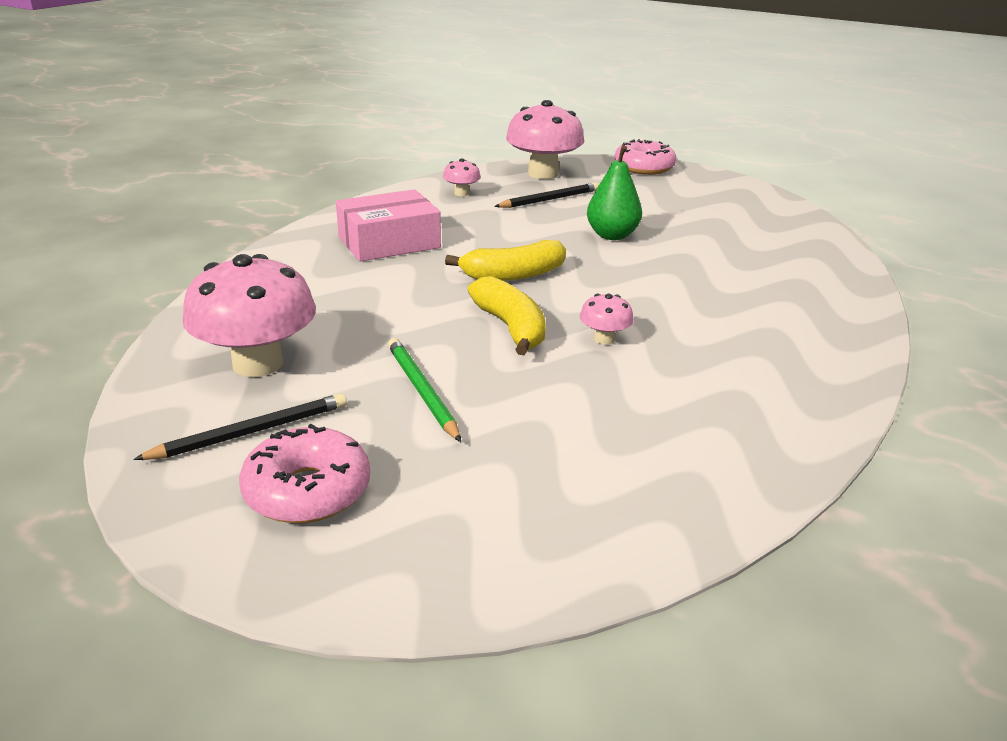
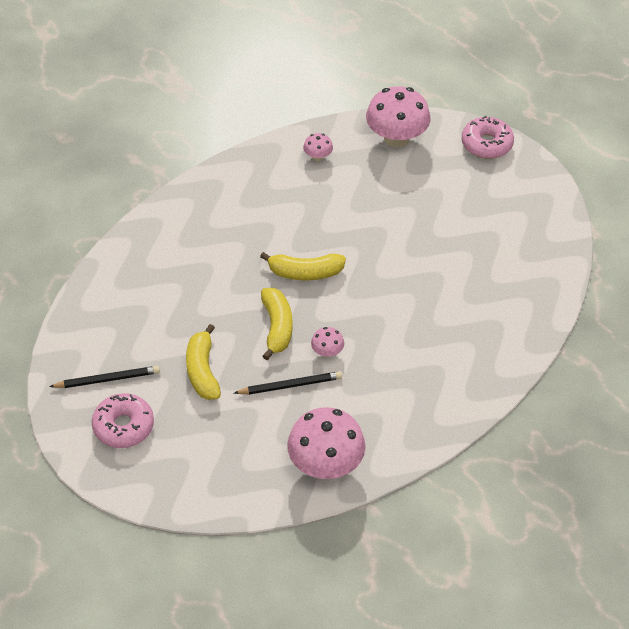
camera: 20 degrees right, 20 degrees up
pink mushroom [182,254,316,377] -> pink mushroom moved to [287,407,365,479]
pink box [336,189,441,262] -> none
green pencil [388,338,461,442] -> yellow banana [186,324,221,400]
black pencil [494,182,599,208] -> black pencil moved to [234,371,342,395]
green pear [587,145,642,240] -> none

